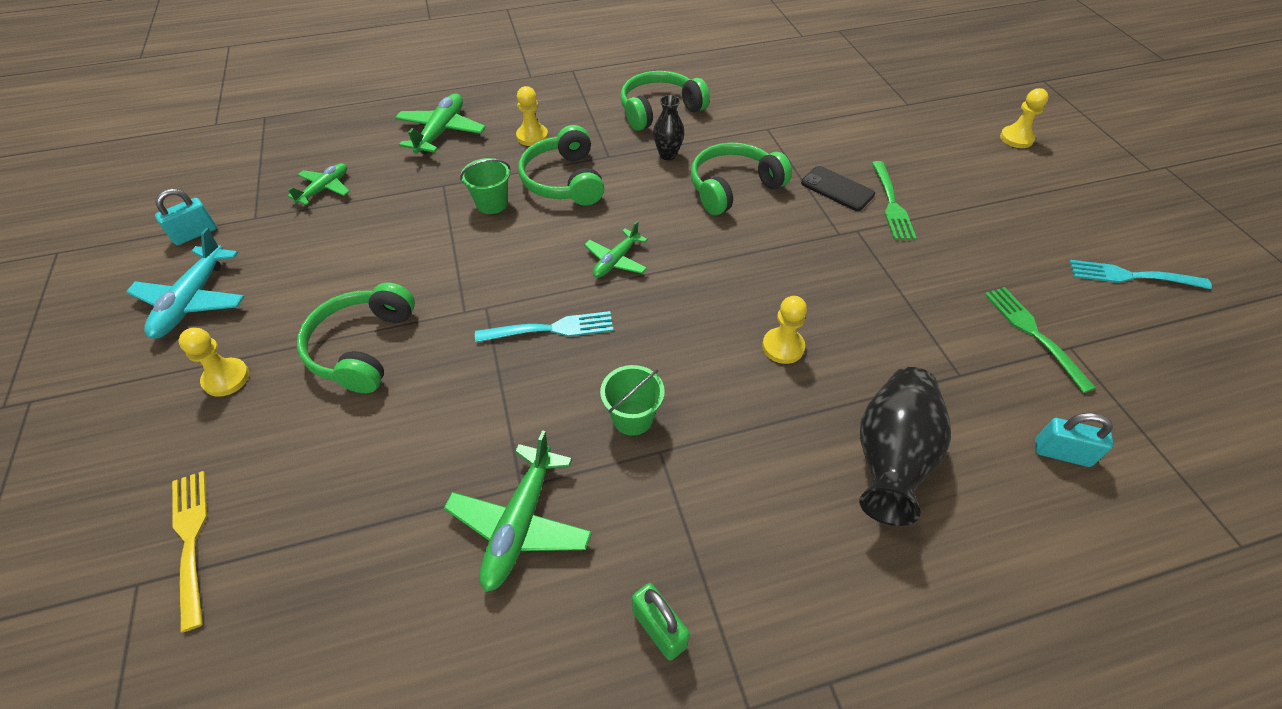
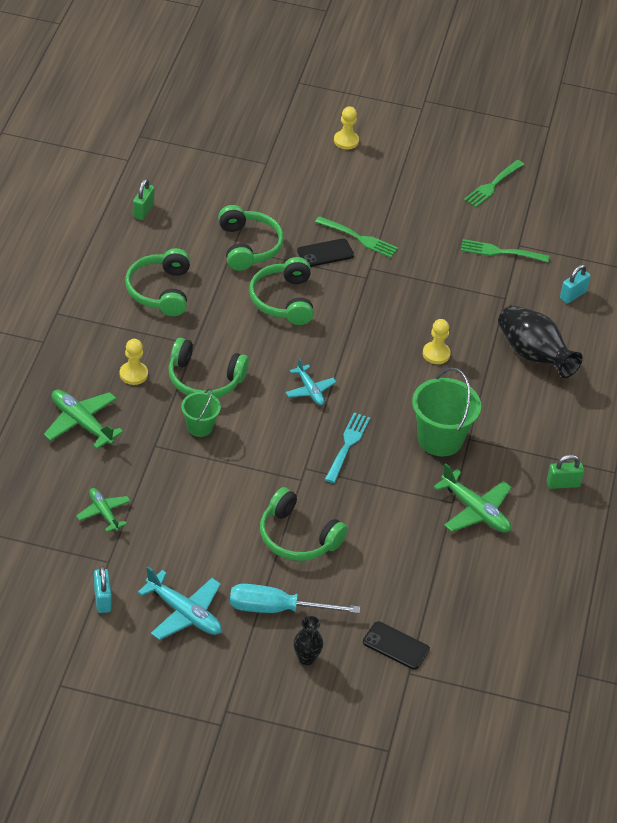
camera: 65 degrees left, 5 degrees down
yellow fork [172,471,207,633] -> black phone [363,621,430,670]
yellow pawn [179,328,249,397] -> turquoise screwdriver [230,584,360,613]
green plane [584,221,648,278] -> turquoise plane [286,358,336,405]
green bucket [600,365,665,436] -> green bucket [412,367,481,456], size x1.75
black vase [653,95,685,160] -> black vase moved to [293,616,323,665]
turquoise fork [1069,260,1212,289] -> green fork [464,160,524,207]
none -> green padlock [133,179,154,220]
none -> green headphones [218,205,284,271]

